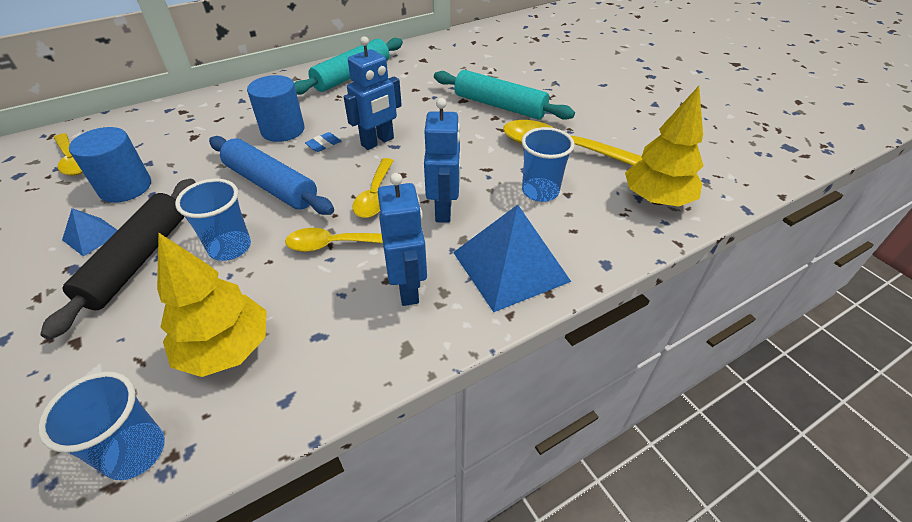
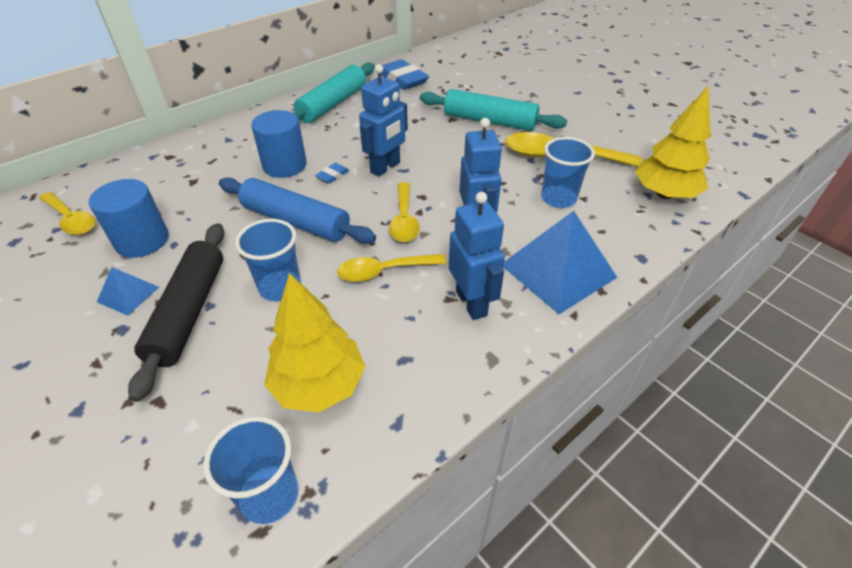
camera: 10 degrees left, 0 degrees up
none -> blue eraser [381,59,429,90]

